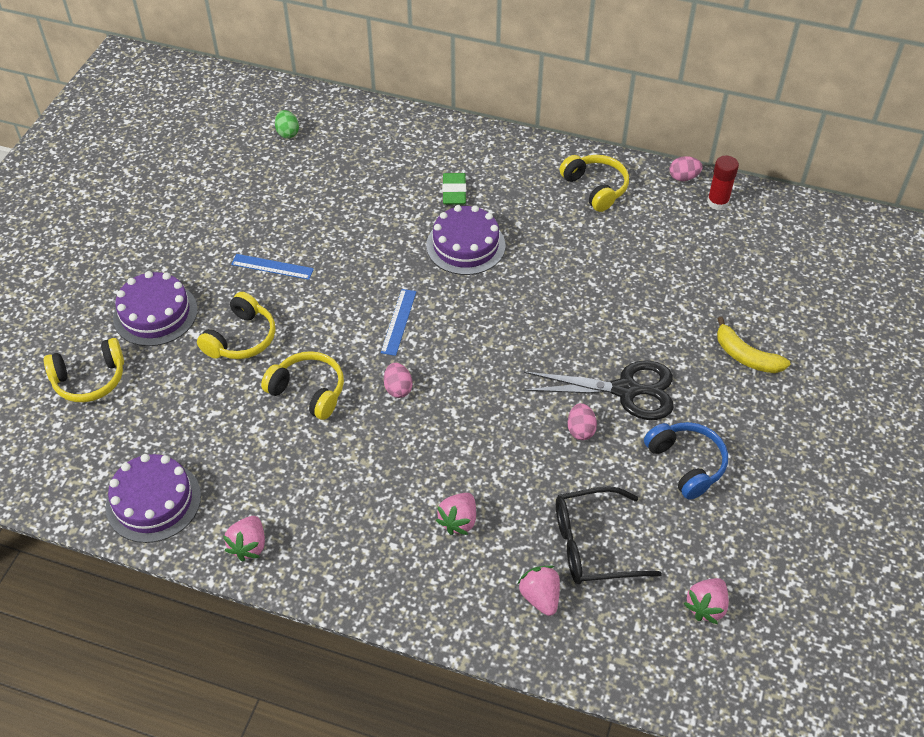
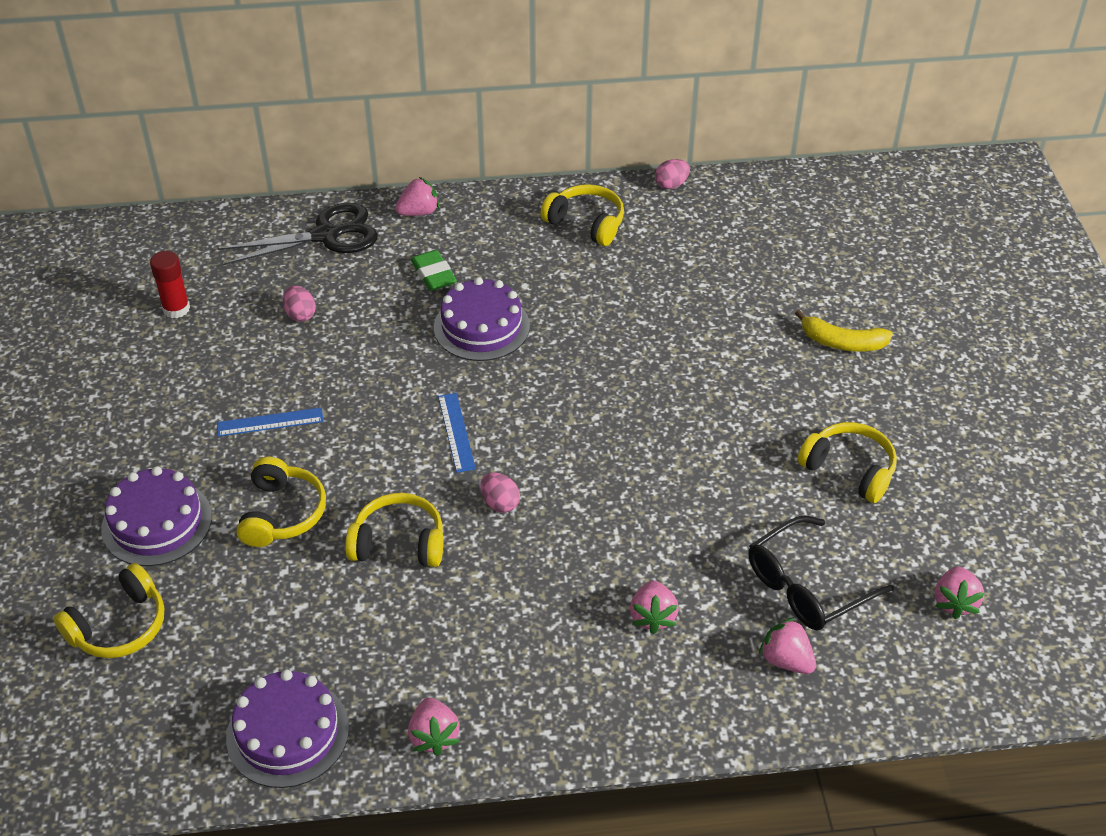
camera: 25 degrees left, 5 degrees down
green egg [275,110,299,138] -> none
black scissors [523,360,674,420] -> black scissors moved to [218,203,378,265]
pink egg [568,403,597,440] -> pink egg moved to [283,286,316,322]
blue headphones [644,422,728,500] -> yellow headphones [797,422,897,503]
red glue stick [707,155,739,210] -> red glue stick moved to [150,251,190,318]
none -> pink strawberry [395,177,439,216]

